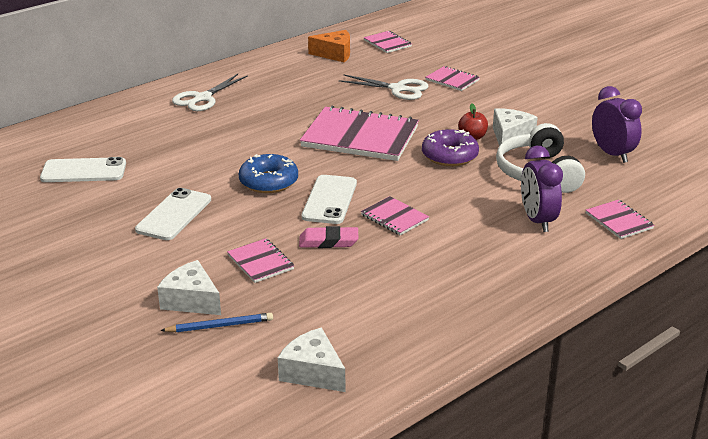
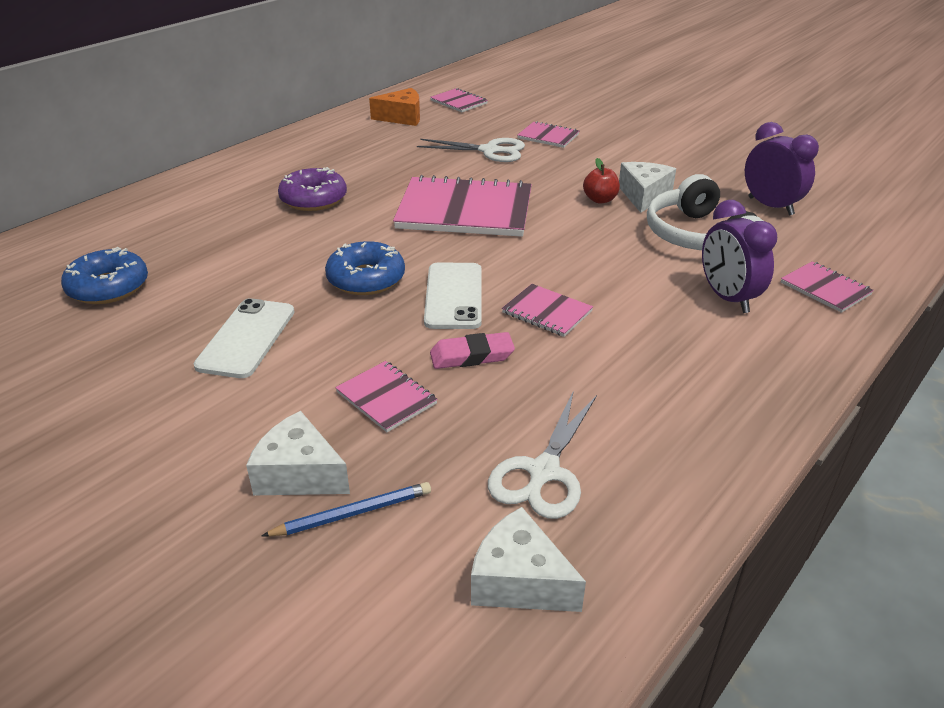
camera: 10 degrees left, 5 degrees up
white phone [40,157,126,182] -> blue donut [61,247,148,304]
white scissors [172,74,248,111] -> white scissors moved to [488,390,597,519]
purple donut [422,129,479,166] -> purple donut moved to [278,167,347,211]

